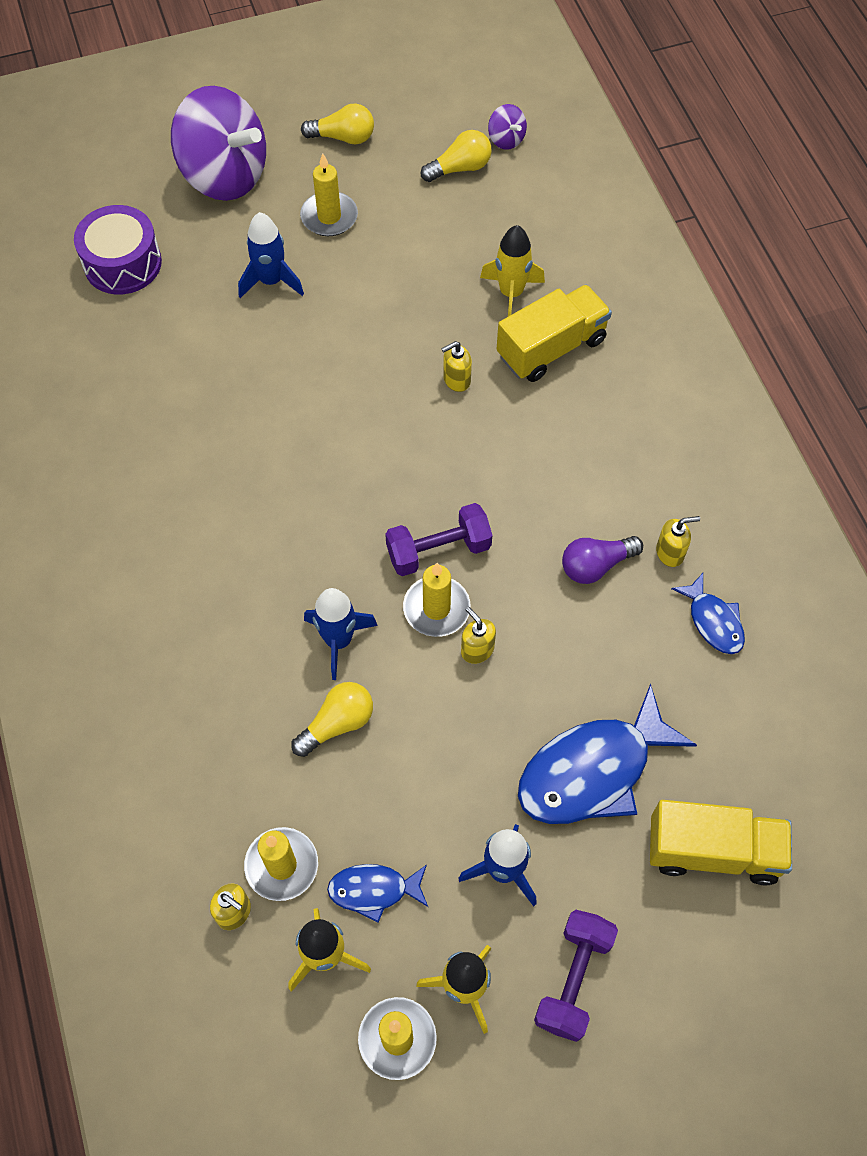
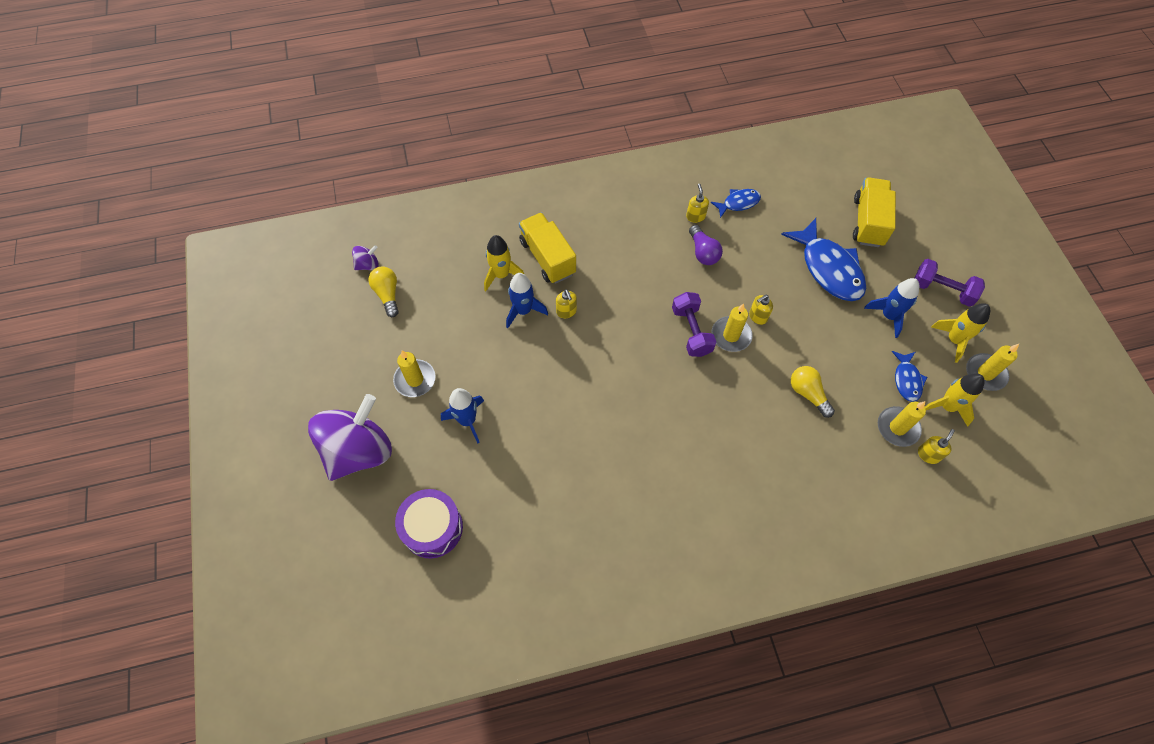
camera: 85 degrees left, 0 degrees up
yellow light bulb [301,104,374,144] -> none
blue rocket [304,588,378,680] -> blue rocket moved to [506,273,548,328]

